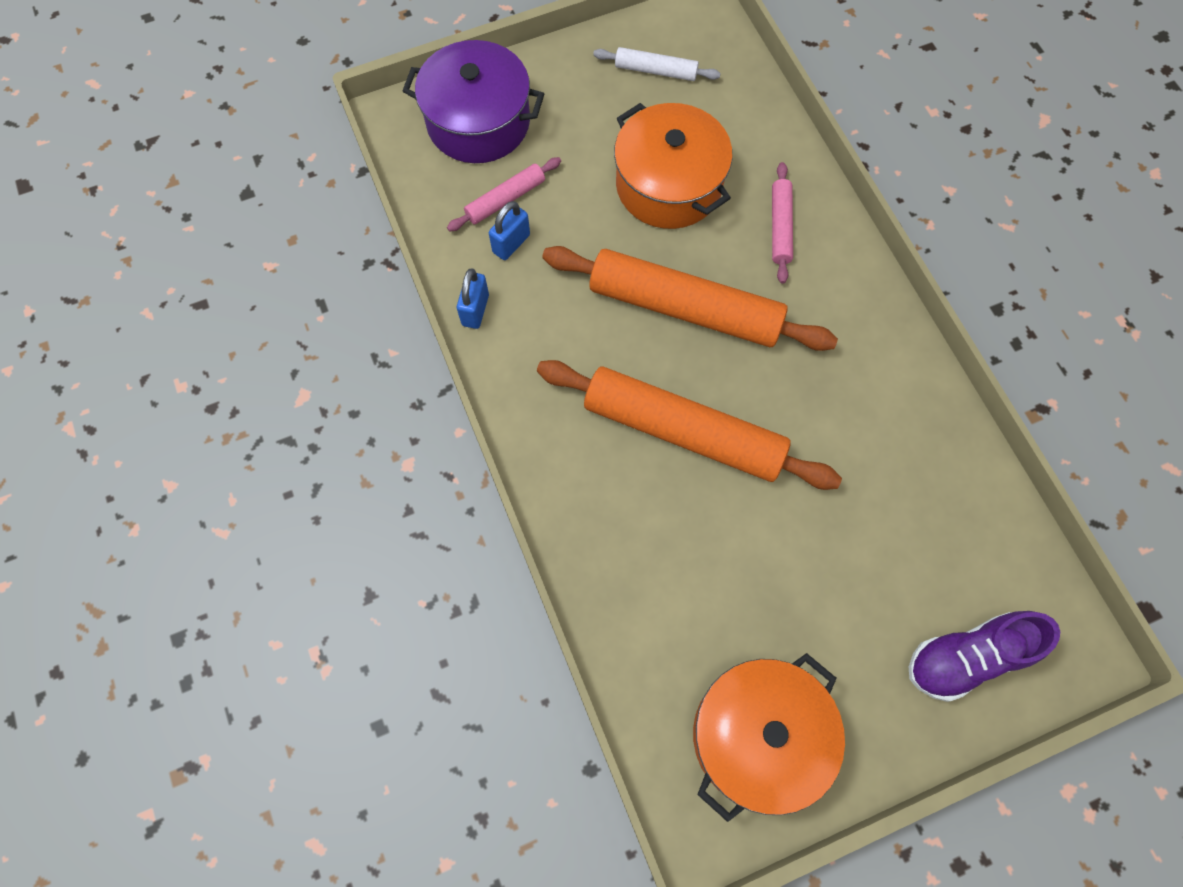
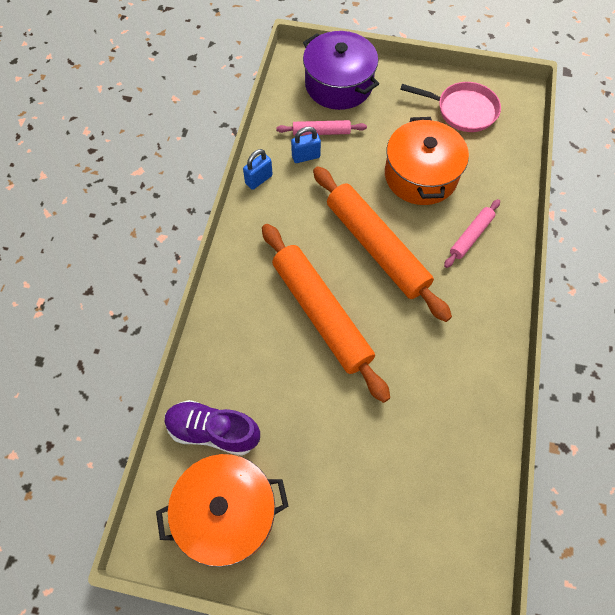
camera: 35 degrees right, 5 degrees down
white rolling pin [593,47,721,81] -> pink pan [400,82,501,132]
purple shoe [909,611,1060,702] -> purple shoe moved to [164,400,260,456]

